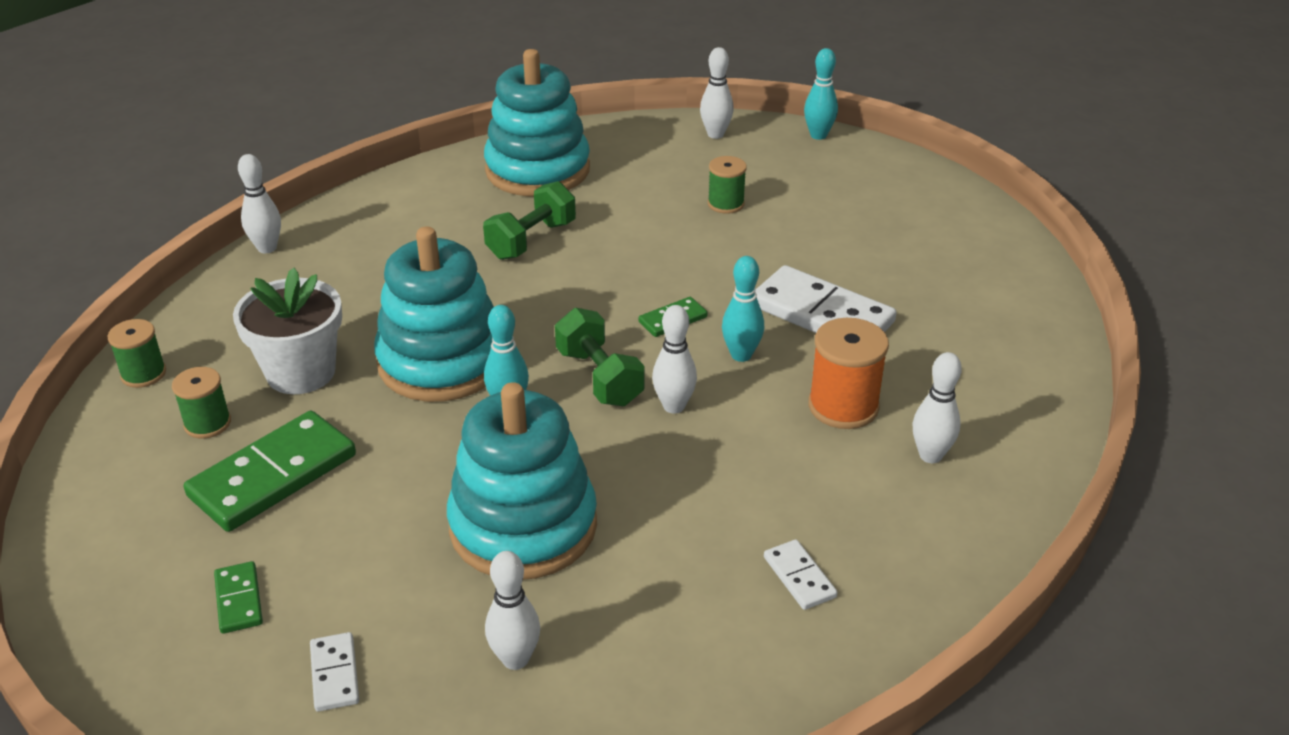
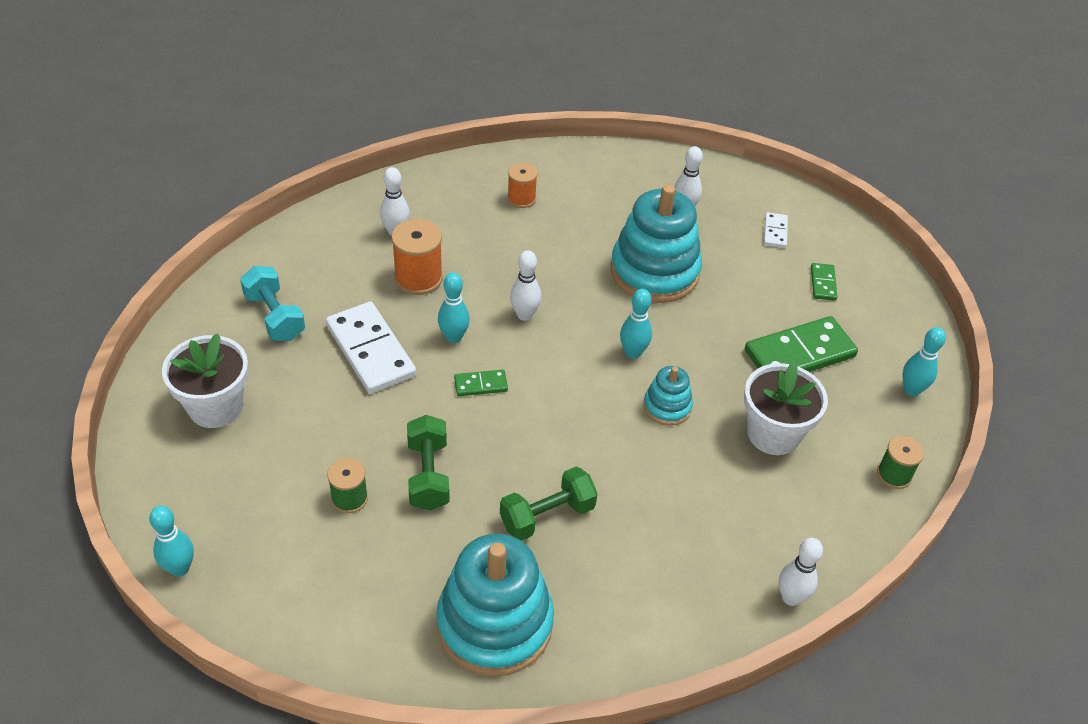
camera: 160 degrees left, 10 degrees up
green spool [172,367,231,439] -> none
turquoise stacking toy [374,226,494,402] -> turquoise stacking toy [643,366,693,426], size x0.49
green dumbbell [555,308,644,406] -> green dumbbell moved to [407,415,450,510]
white bowling pin [700,47,734,139] -> none
white domino [764,539,838,610] -> orange spool [507,163,538,208]
none -> white flower pot [162,333,249,428]
none -> turquoise dumbbell [240,266,305,341]
none -> turquoise bowling pin [902,327,946,396]

